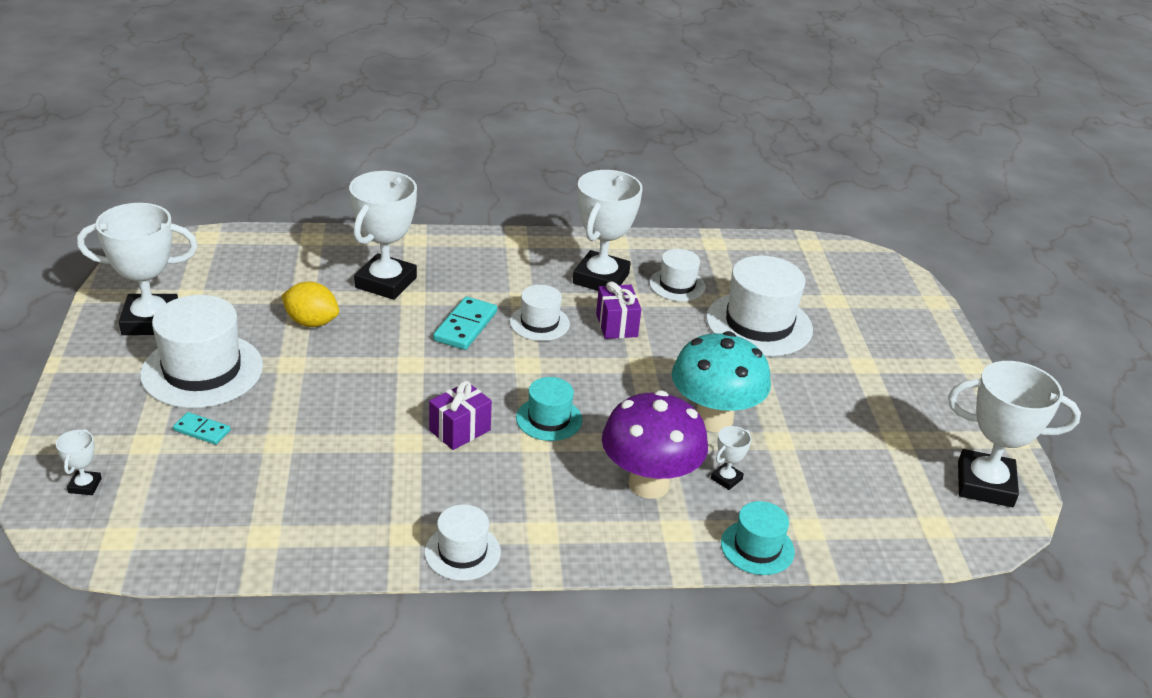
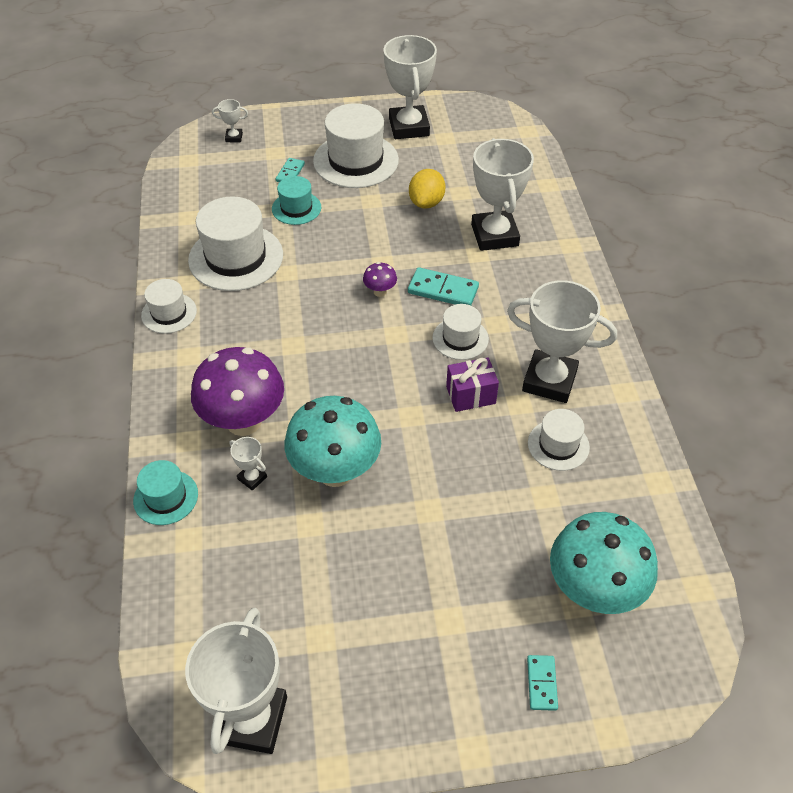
camera: 90 degrees right, 15 degrees up
white trophy [349,171,417,300] -> white trophy turned 60 degrees clockwise [471,138,534,251]
purple gift [429,381,492,450] -> none
turquoise hat [516,377,582,441] -> turquoise hat moved to [272,176,321,225]
white hat [706,255,813,356] -> white hat moved to [188,197,283,291]
none -> purple mushroom [363,262,397,297]
none -> turquoise domino [527,655,558,711]
none -> turquoise mushroom [550,512,658,614]

